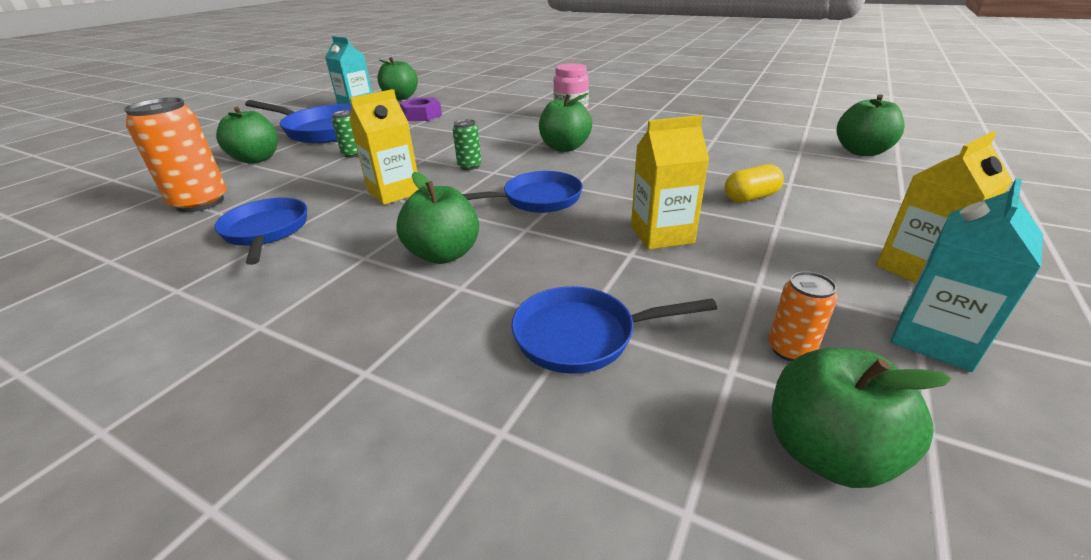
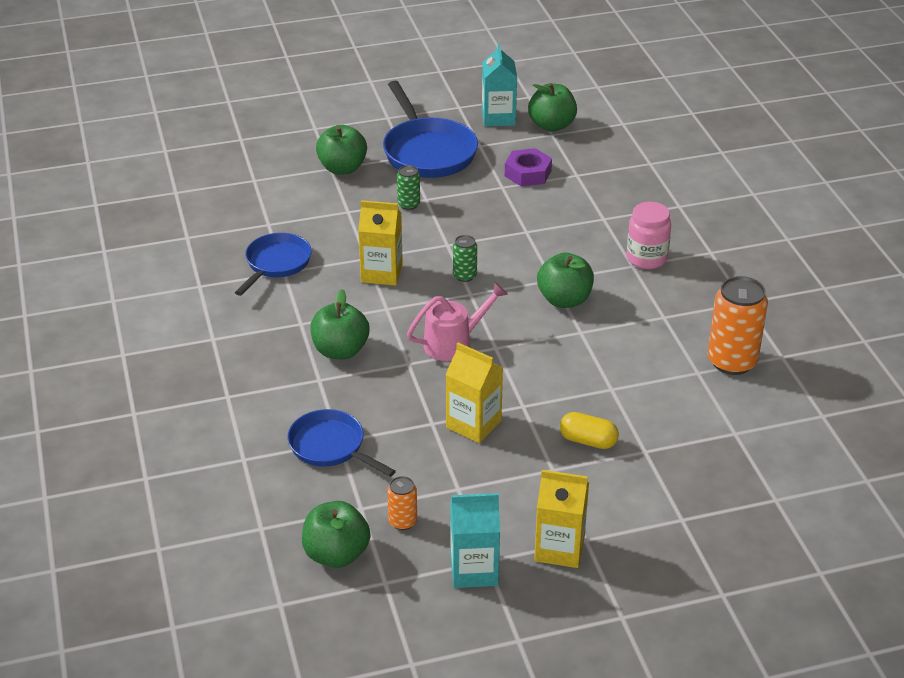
camera: 45 degrees right, 5 degrees up
orange can [124,97,227,212] -> orange can moved to [708,276,768,375]
blue pan [463,171,583,213] -> pink watering can [407,282,508,361]
green apple [837,95,905,156] -> none

